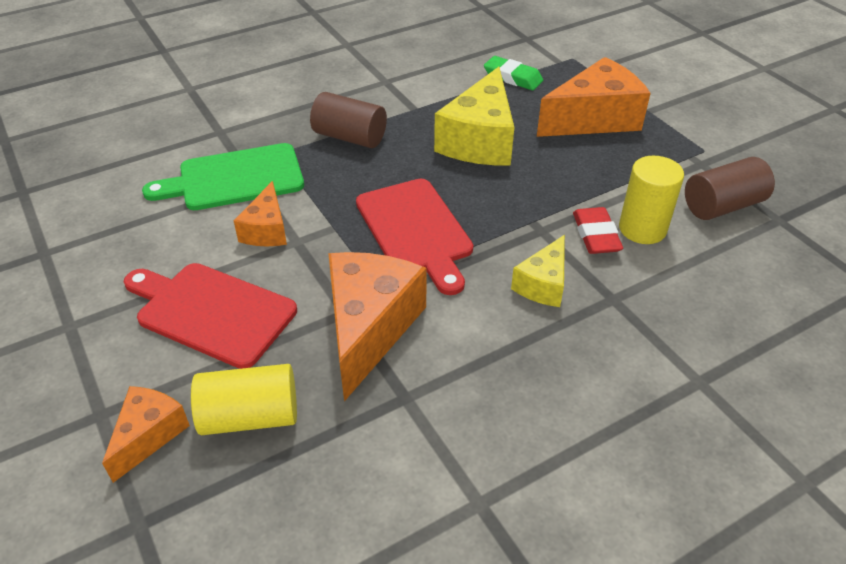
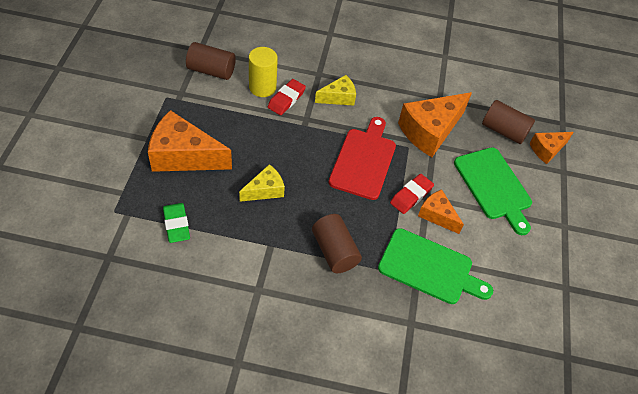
camera: 145 degrees left, 10 degrees up
red cutting board [124,263,297,369] -> green cutting board [454,147,532,235]
yellow cylinder [191,364,297,435] -> brown cylinder [482,100,535,144]
orange cheese [234,181,287,246] -> orange cheese turned 90 degrees counterclockwise [418,189,464,234]
yellow cheese [434,67,514,166] -> yellow cheese [239,164,285,202], size x0.55
none -> red eraser [390,174,434,214]

